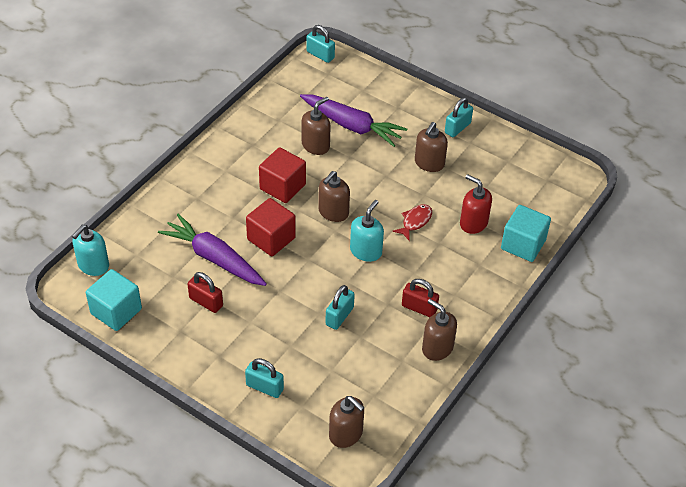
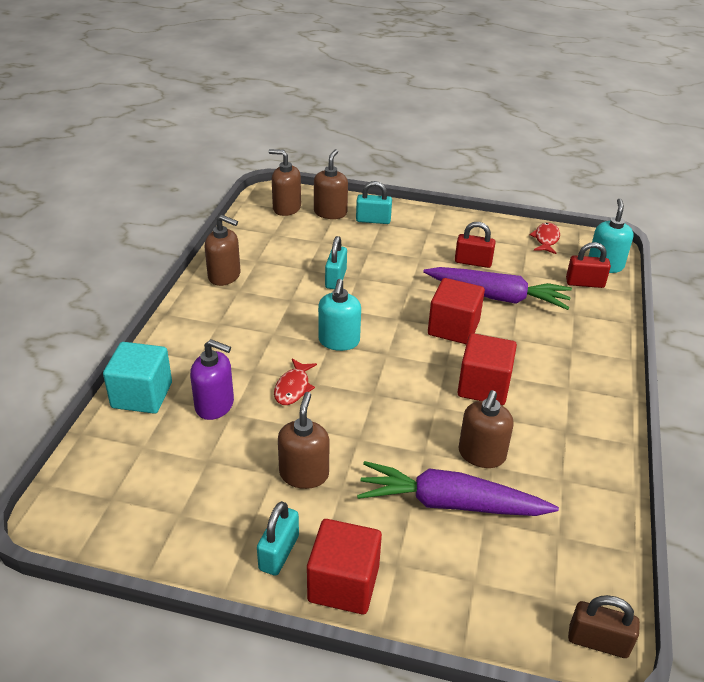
camera: 160 degrees right, 10 degrees down
turquoise cube [86,269,142,331] -> red fish [529,223,560,254]
turquoise padlock [306,25,335,63] -> brown padlock [568,595,640,658]
brown soap dispenser [318,171,350,222] -> brown soap dispenser moved to [314,149,348,219]
red padlock [402,279,439,317] -> red padlock moved to [566,242,611,288]
red soap dispenser [460,174,492,234] -> purple soap dispenser [190,339,234,420]
none -> red cube [307,519,382,614]

